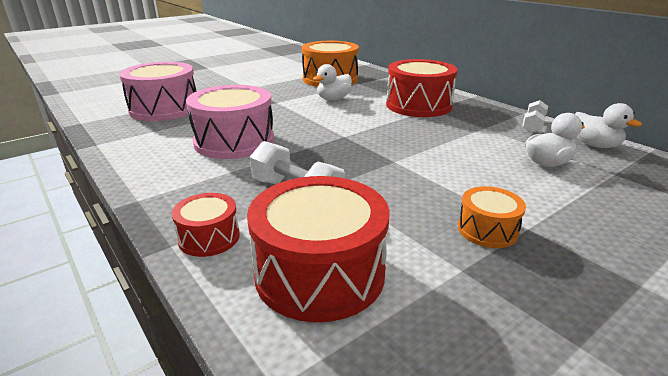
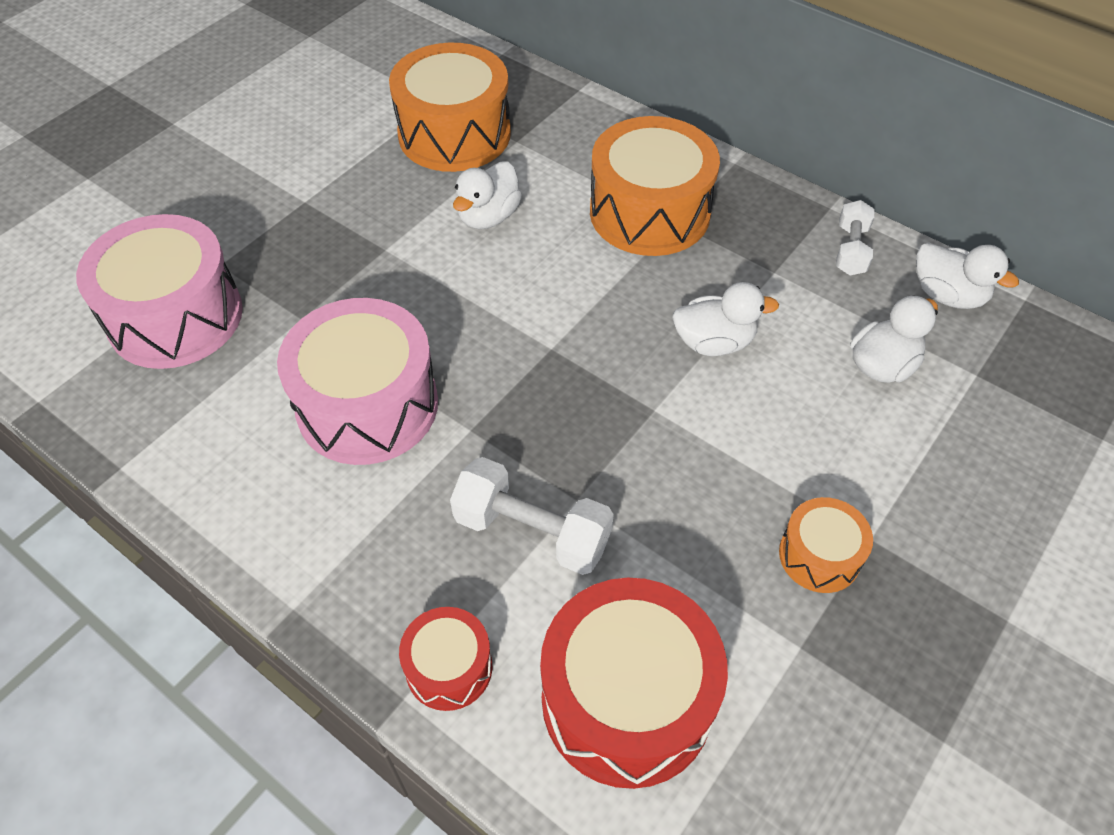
camera: 15 degrees left, 25 degrees up
red drum [386,59,458,117] -> orange drum [590,116,720,256]
none -> white duck [672,282,779,356]

